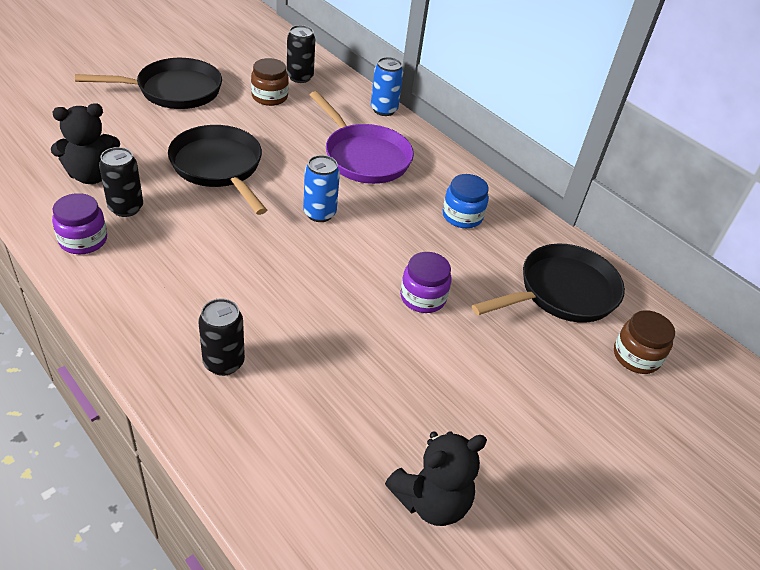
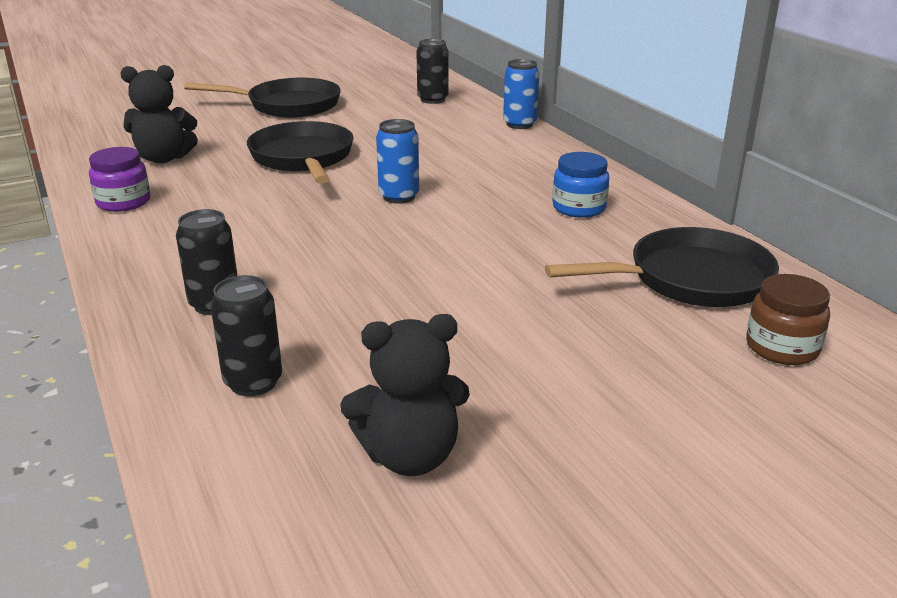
camera: 20 degrees right, 15 degrees down
black can [99,147,143,217] -> black can moved to [211,275,282,396]
brown jar [251,58,289,106] -> none
purple pan [310,91,414,184] -> none
purple jar [400,252,452,313] -> none

